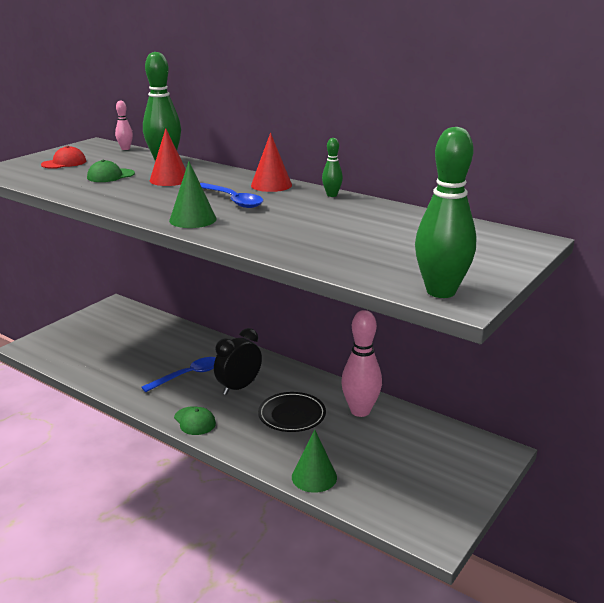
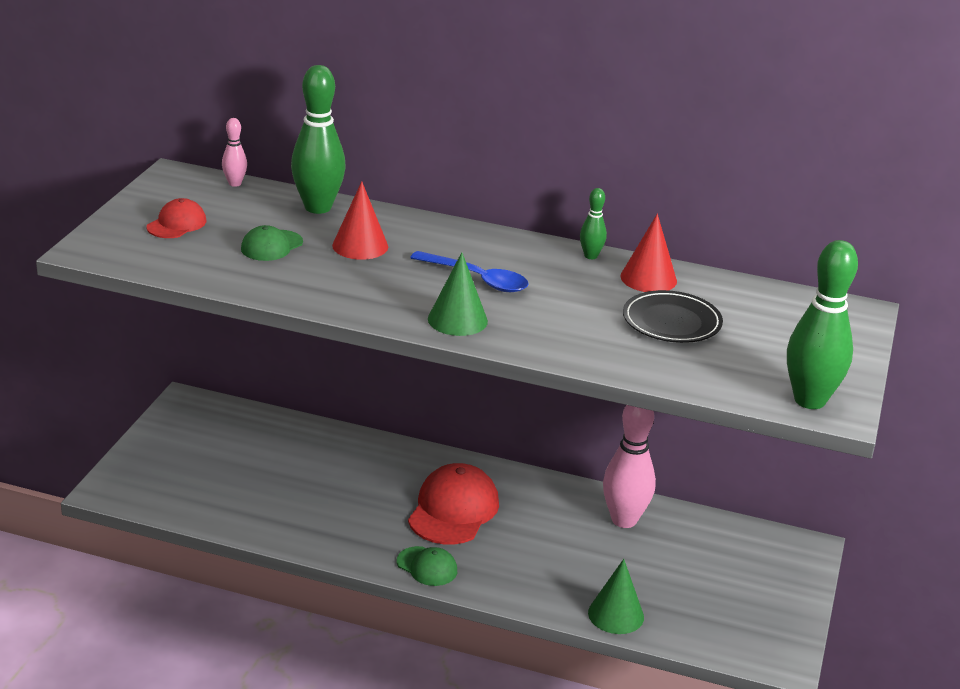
camera: 20 degrees left, 5 degrees up
blue spoon [141,357,216,392] -> none
black clock [214,328,262,395] -> red cap [408,463,499,545]
red cone [251,133,292,192] -> red cone moved to [620,214,677,292]
black plate [258,392,326,432] -> black plate moved to [623,290,723,343]

